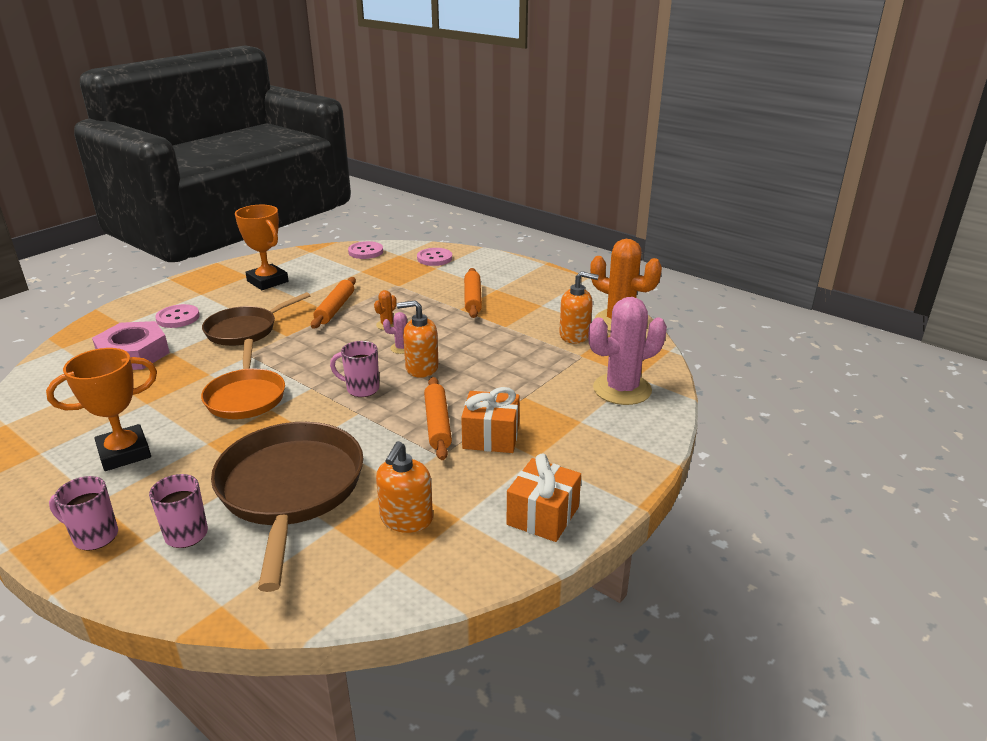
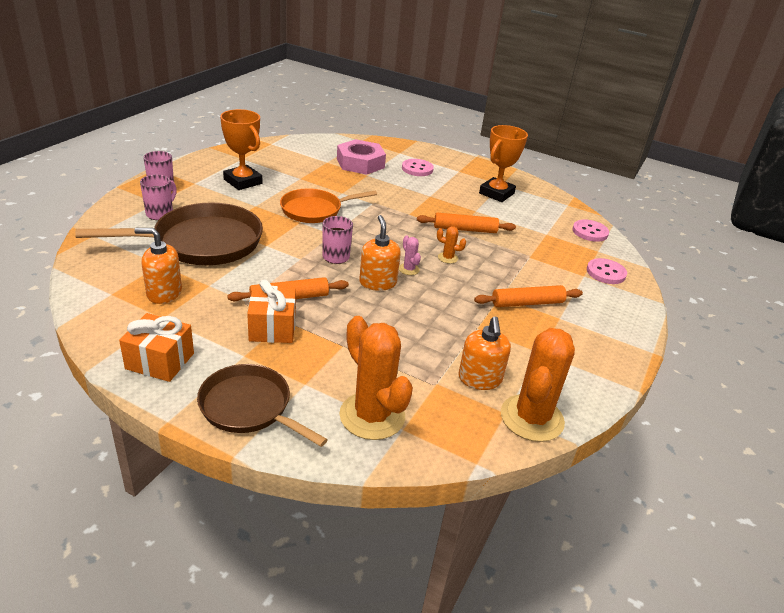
camera: 75 degrees right, 5 degrees up
brown pan [202,292,310,346] -> brown pan moved to [197,364,328,447]
pink cactus [588,297,667,405] -> orange cactus [339,316,413,440]

